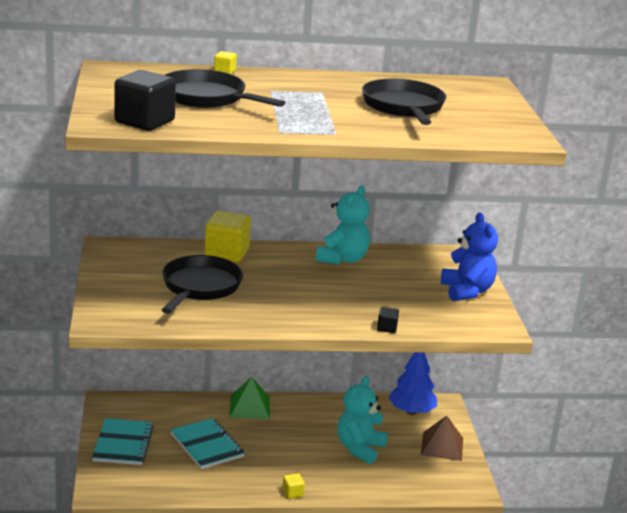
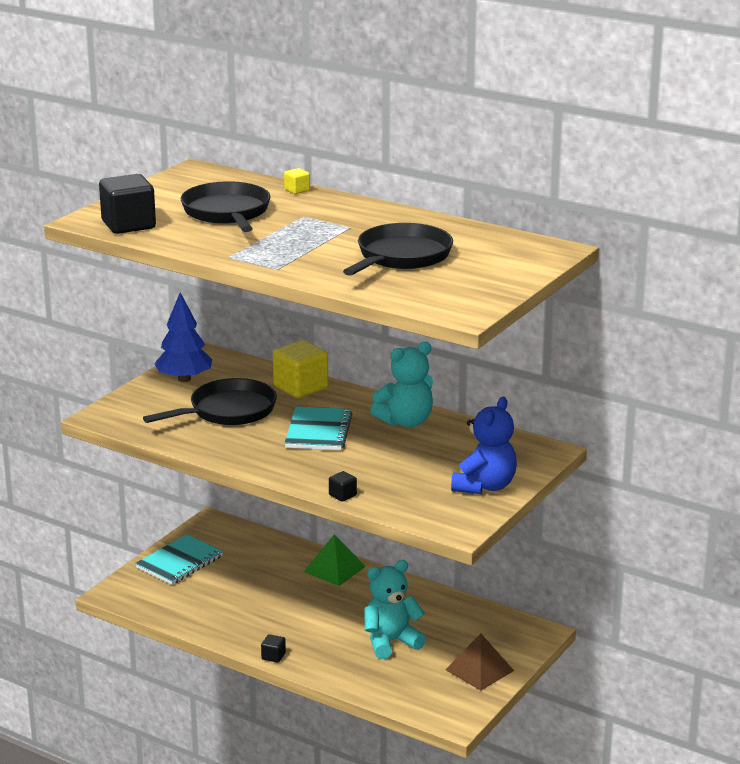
camera: 40 degrees right, 0 degrees up
turquoise notebook [170,418,245,469] -> turquoise notebook moved to [285,406,352,450]
yellow cube [282,473,305,499] -> black cube [261,634,286,663]
blue tree [389,352,437,415] -> blue tree moved to [154,292,212,382]

